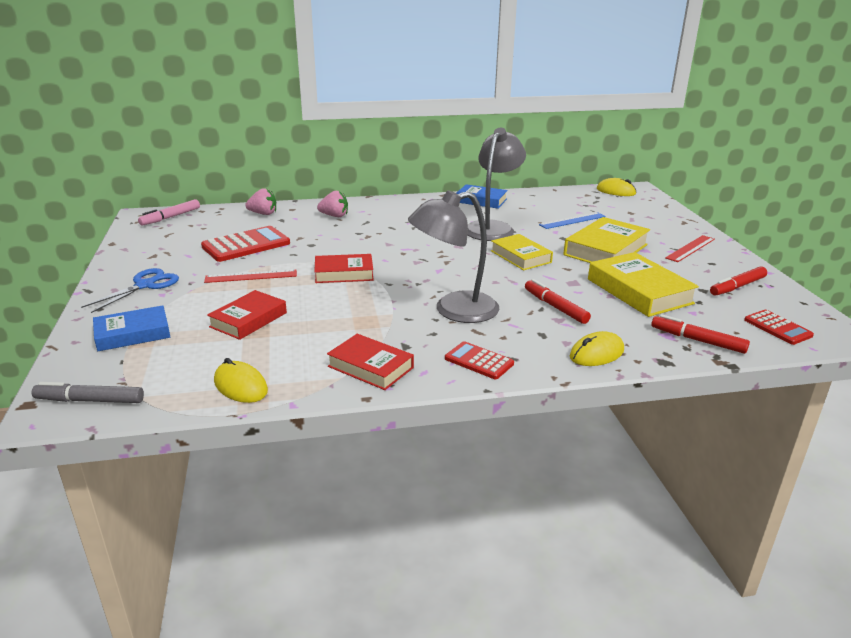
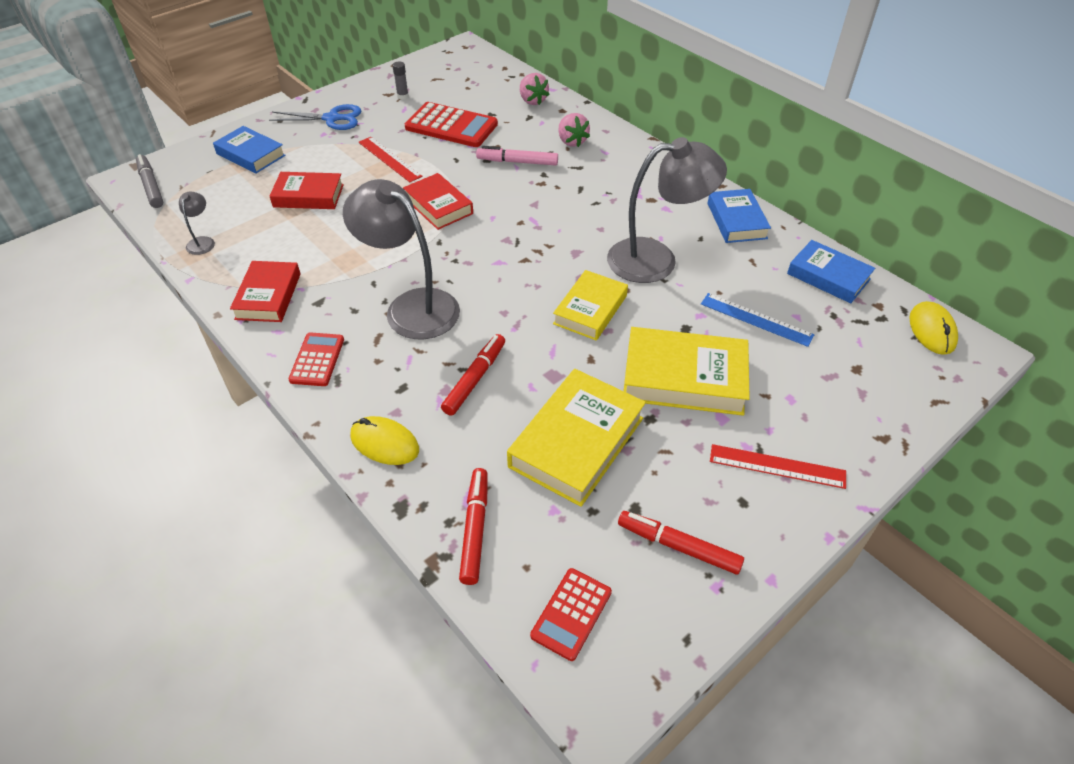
camera: 60 degrees right, 20 degrees up
pink marker [138,199,200,225] -> pink marker moved to [476,146,558,166]
yellow mouse [214,358,268,403] -> grey lamp [179,192,215,255]
none -> grey glue stick [392,61,409,100]
none -> blue book [787,240,875,303]

